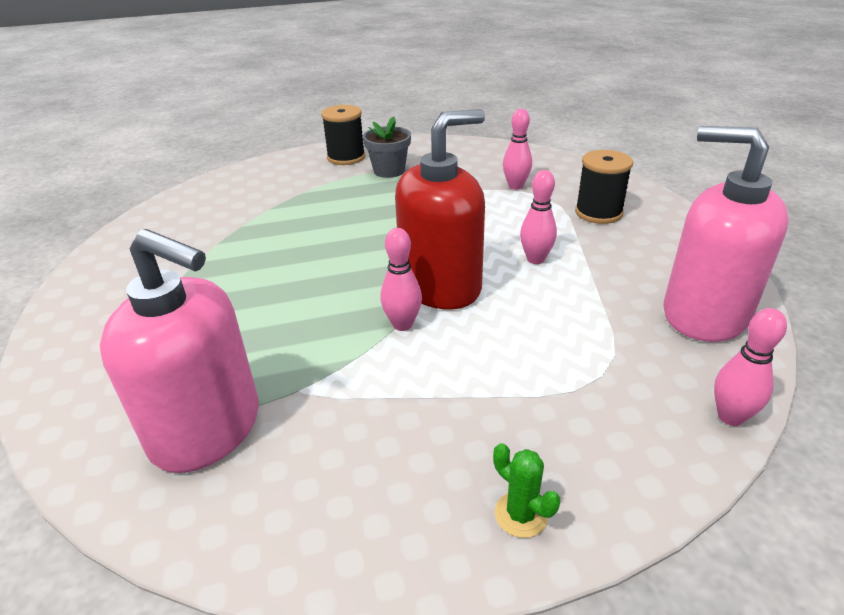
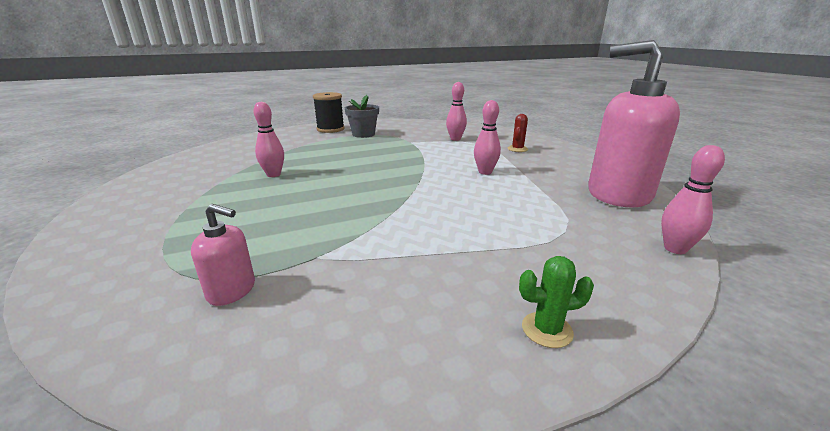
camera: 10 degrees left, 10 degrees down
pink soap dispenser [100,229,259,473] -> pink soap dispenser [191,204,255,306], size x0.44
pink bowling pin [380,228,422,331] -> pink bowling pin moved to [253,101,284,177]
red soap dispenser [395,109,485,310] -> none
green cactus [493,443,560,538] -> green cactus turned 45 degrees counterclockwise [519,256,594,348]
black spool [575,150,633,224] -> red cactus [508,114,528,152]

